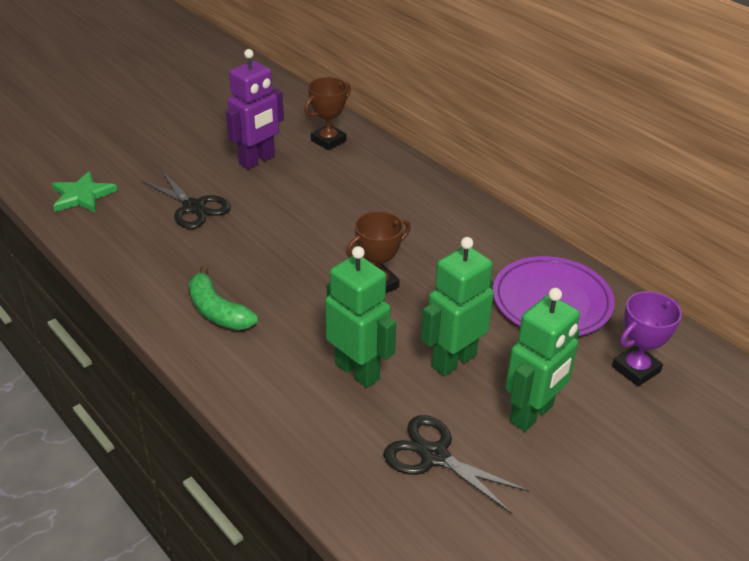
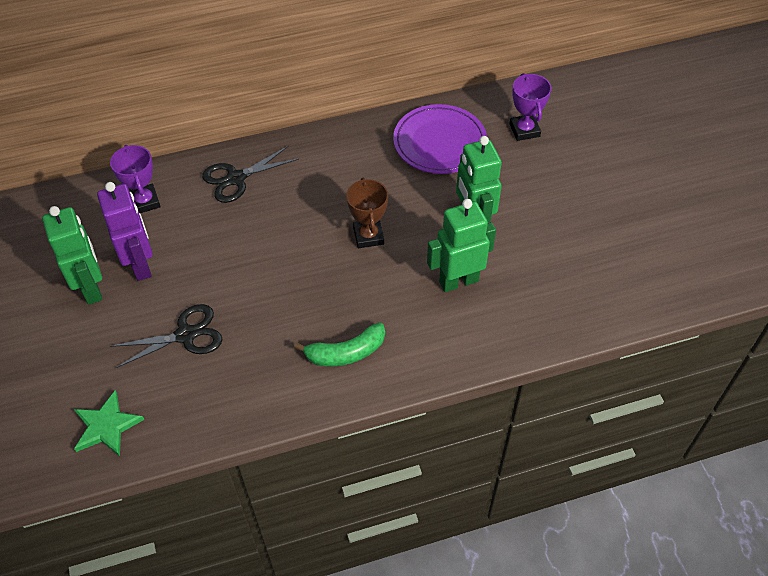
camera: 65 degrees left, 15 degrees up
brown trophy [304,77,351,150] -> purple trophy [110,145,161,213]
black scissors [384,415,529,514] -> black scissors moved to [202,146,299,203]
green robot [505,288,580,432] -> green robot moved to [42,206,102,305]

